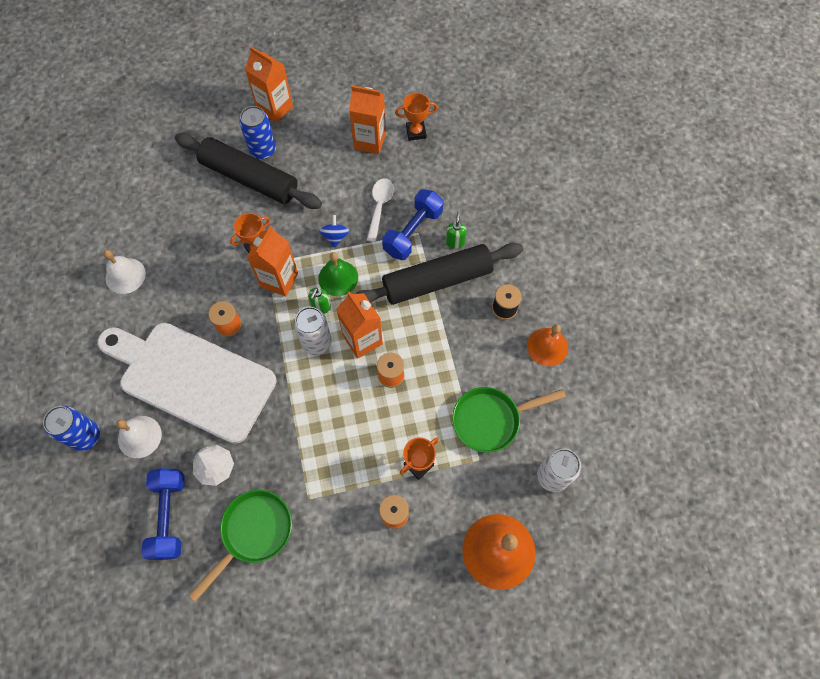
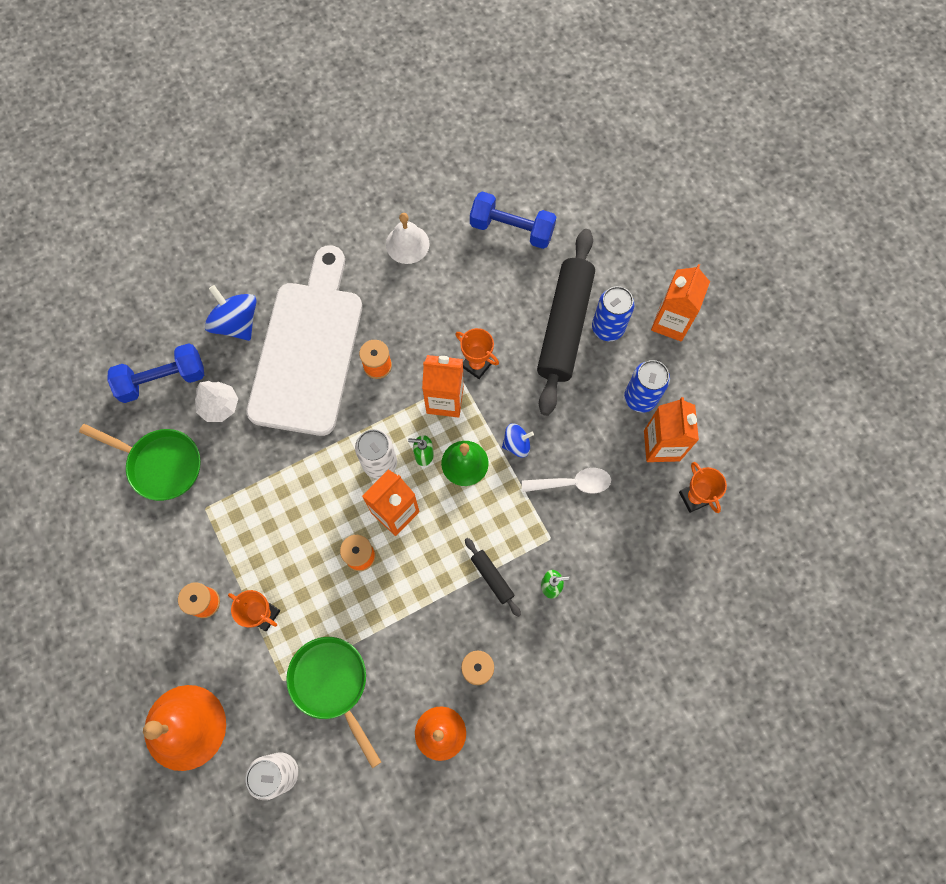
camera: 75 degrees right, 5 degrees up
blue can [43,406,100,451] -> blue can moved to [624,360,670,413]
white bell [116,416,162,458] -> blue spinning top [204,285,256,341]
black rolling pin [355,243,523,305] -> black rolling pin [465,538,521,617], size x0.42
blue dumbbell [382,189,443,260] -> blue dumbbell moved to [470,191,556,249]

